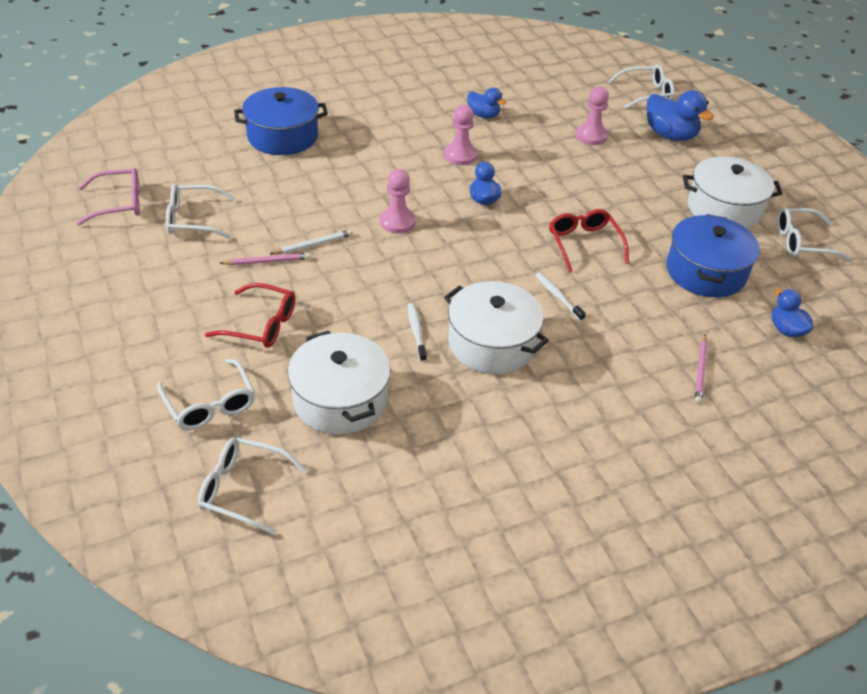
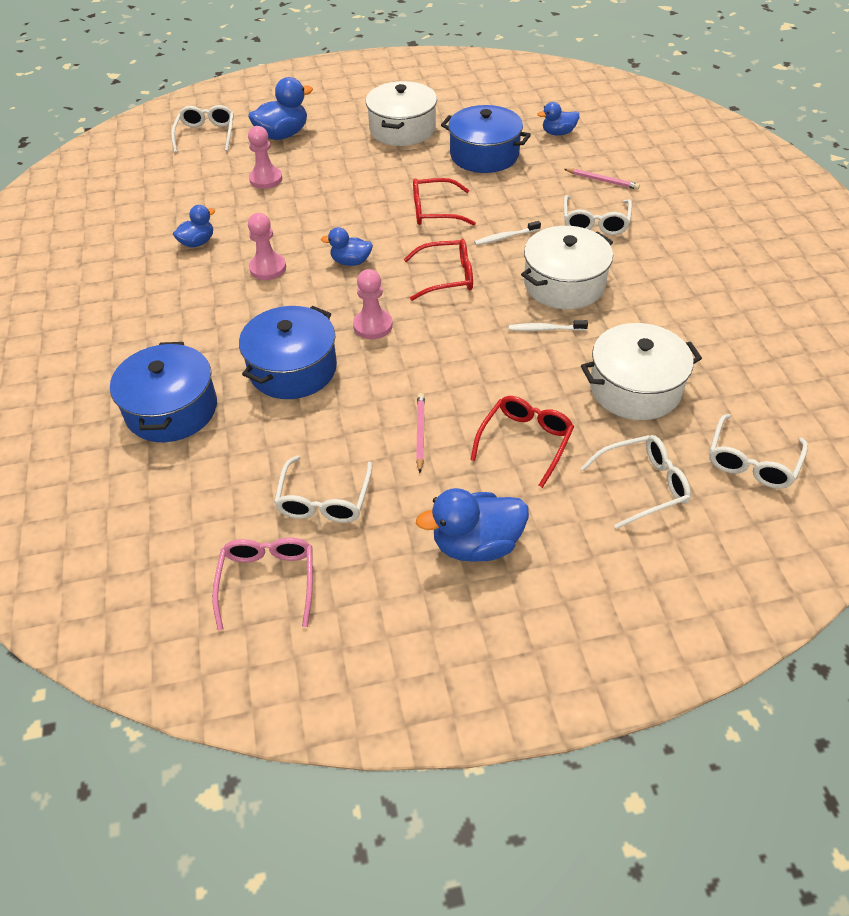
camera: 75 degrees left, 5 degrees up
white pencil [270,229,353,255] -> none
white glasses [777,207,851,262] -> white glasses moved to [564,195,632,235]
none -> blue pot [239,306,337,399]
none -> red glasses [404,239,473,301]
none -> blue duck [416,488,529,562]

